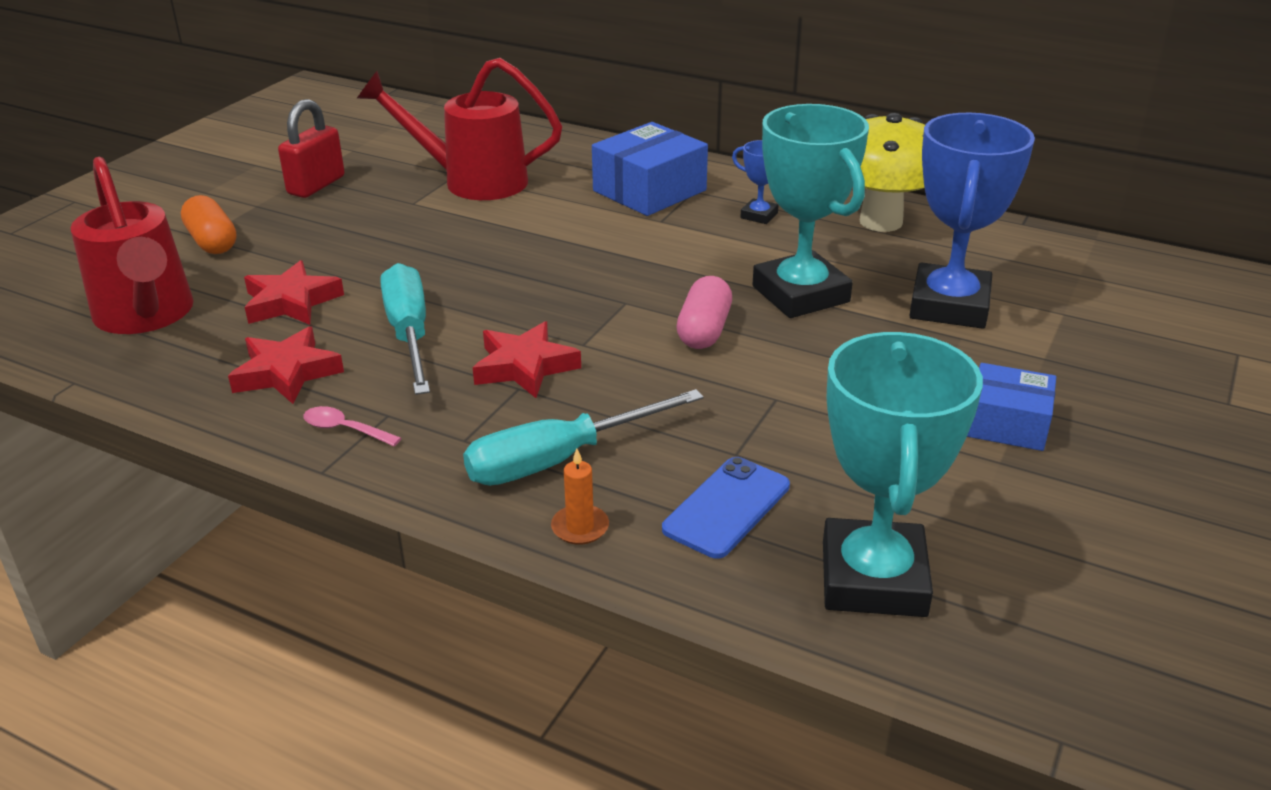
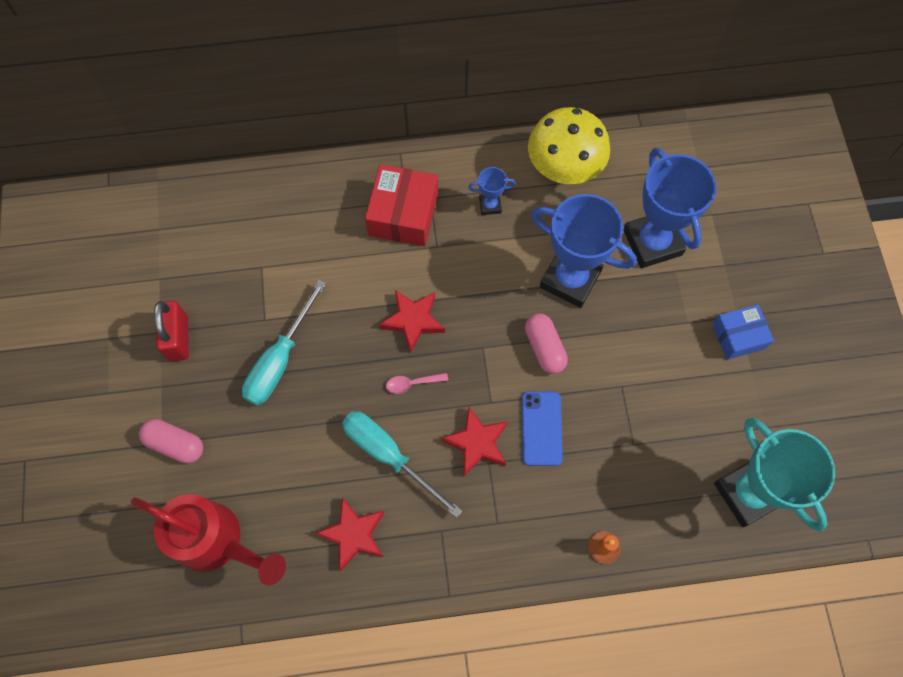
camera: 35 degrees left, 35 degrees up
orange capsule [181,195,237,254] -> pink capsule [139,419,203,463]
red star [244,260,344,325] -> red star moved to [379,290,445,353]
pink spoon [303,406,401,446] -> pink spoon moved to [386,373,448,394]
red watering can [356,58,562,200] -> none
turquoise screwdriver [463,389,704,486] -> turquoise screwdriver moved to [242,280,326,405]
blue box [592,122,708,216] -> red box [365,164,438,246]
blue phone [662,457,790,559] -> blue phone moved to [522,391,563,466]
turquoise trophy [752,104,869,318] -> blue trophy [531,194,637,308]

